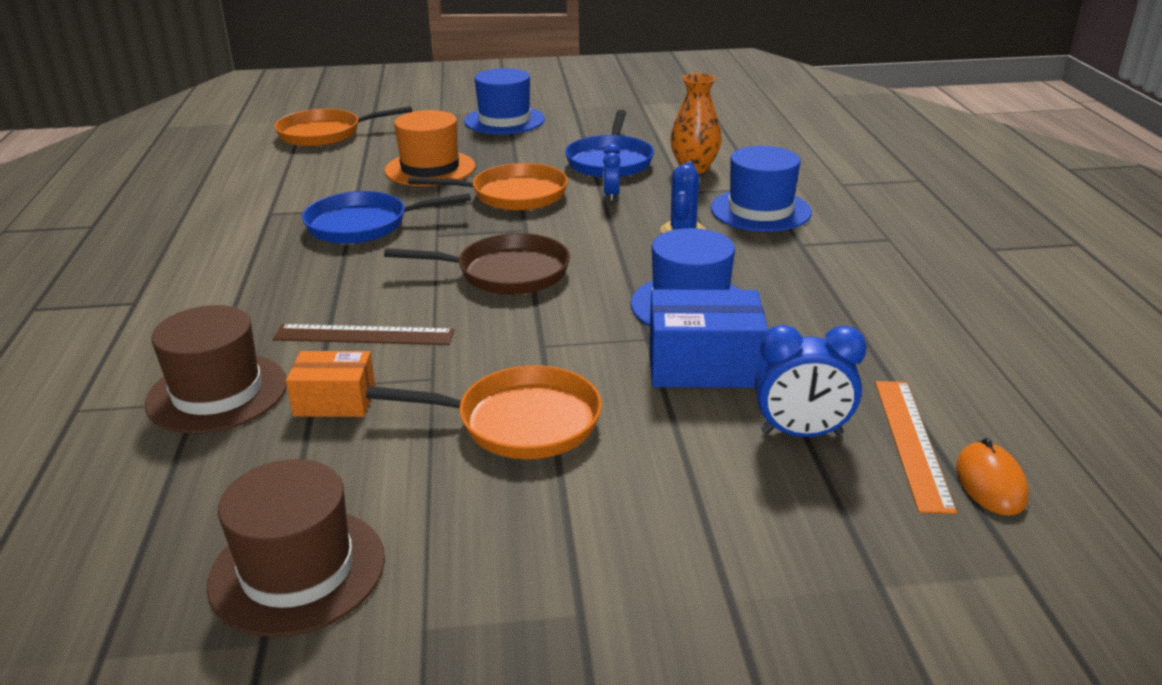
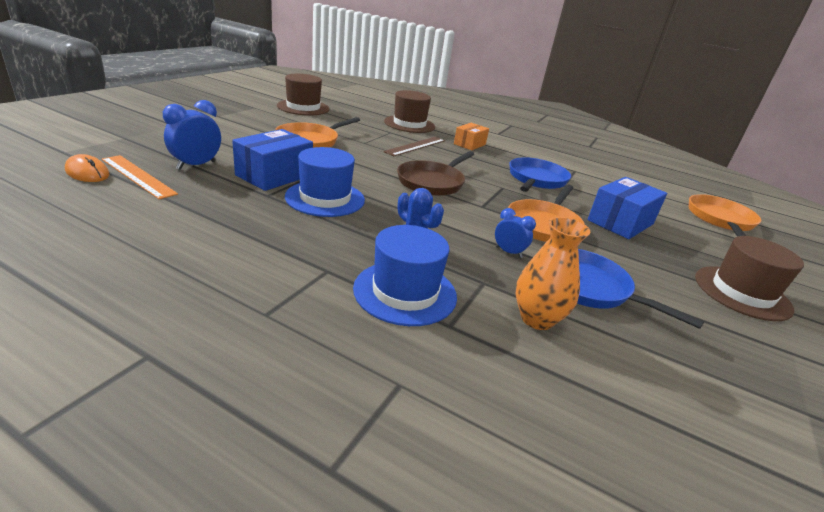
camera: 120 degrees right, 0 degrees up
orange box [286,351,375,417] -> orange box moved to [454,123,489,150]
orange hat [384,110,475,186] -> blue box [588,177,667,239]
blue hat [464,68,545,134] -> brown hat [695,236,804,321]

